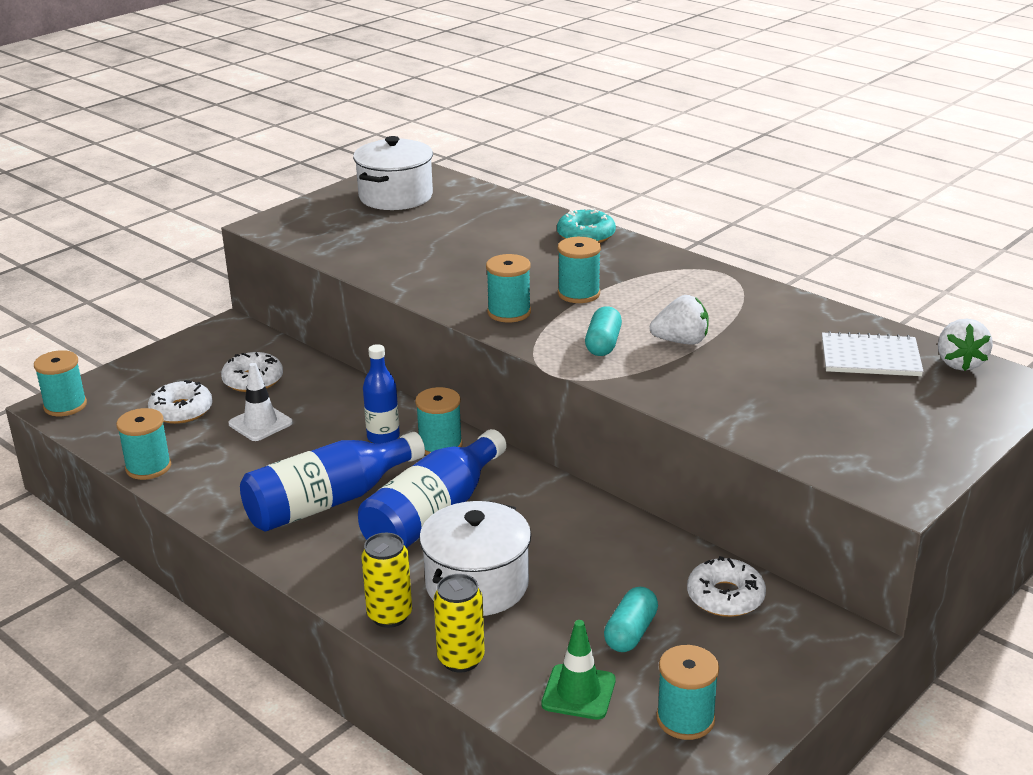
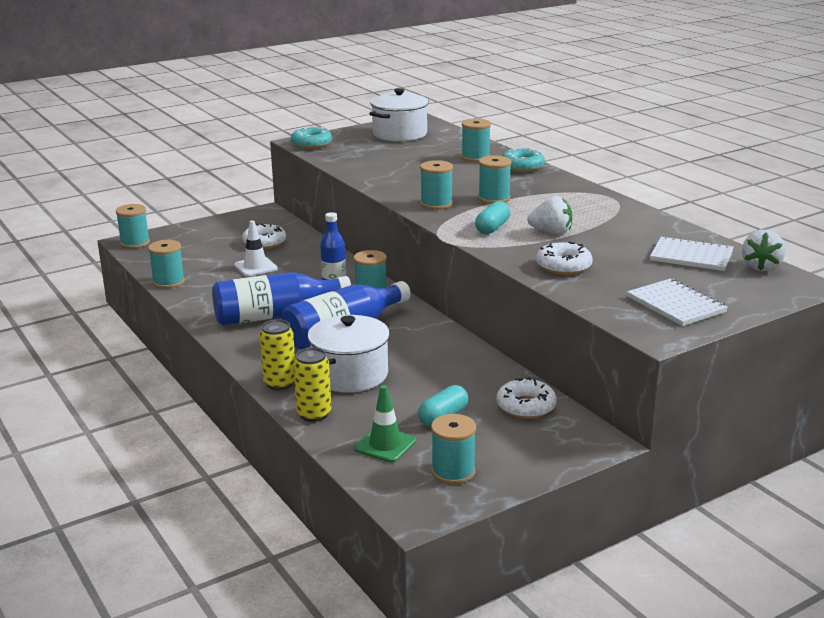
camera: 15 degrees right, 5 degrees down
white donut [148,380,213,424] -> white donut moved to [536,242,593,275]
none -> turquoise donut [291,127,332,149]
none -> turquoise spool [461,119,491,162]
none -> white notebook [627,279,728,326]

